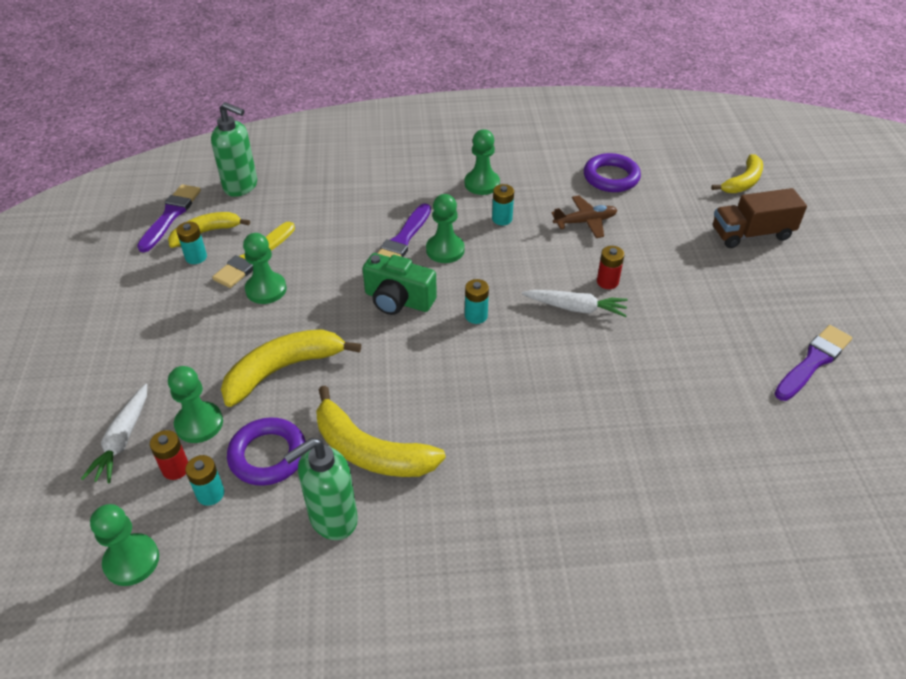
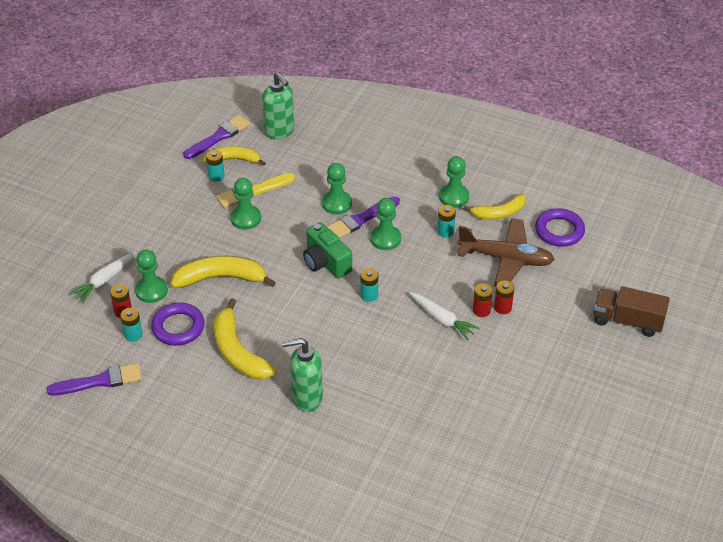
camera: 30 degrees right, 0 degrees up
green pawn [90,504,159,586] -> green pawn moved to [322,163,352,215]
green soap dispenser [284,438,358,540] -> green soap dispenser moved to [282,338,323,412]
brown plane [551,196,617,238] -> brown plane [457,218,555,286], size x1.70
yellow banana [711,154,763,193] -> yellow banana moved to [463,194,526,220]
purple brush [774,325,852,401] -> purple brush moved to [47,363,142,396]
none -> red battery [494,281,514,314]

